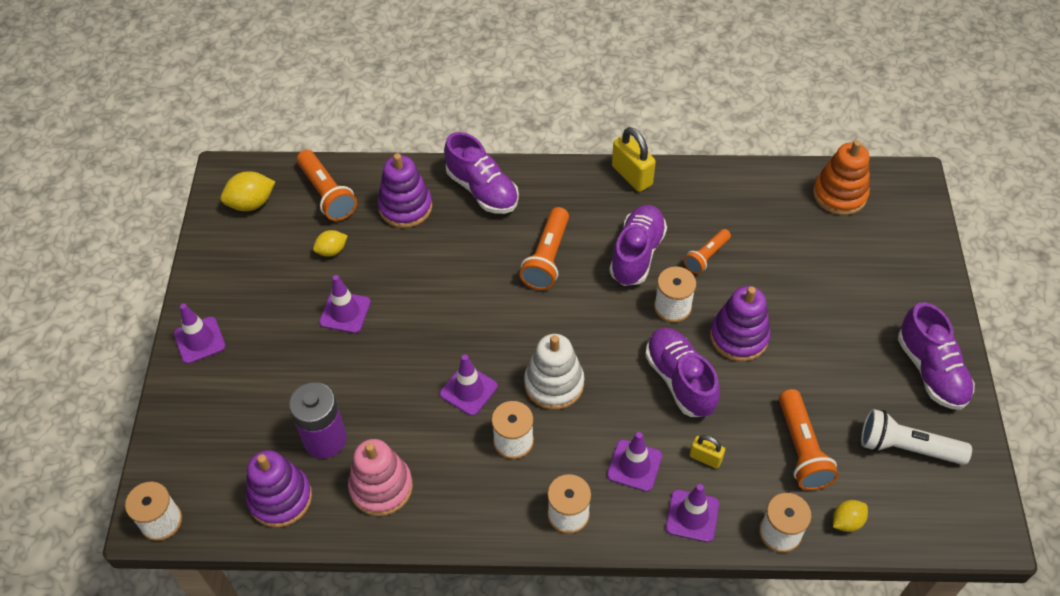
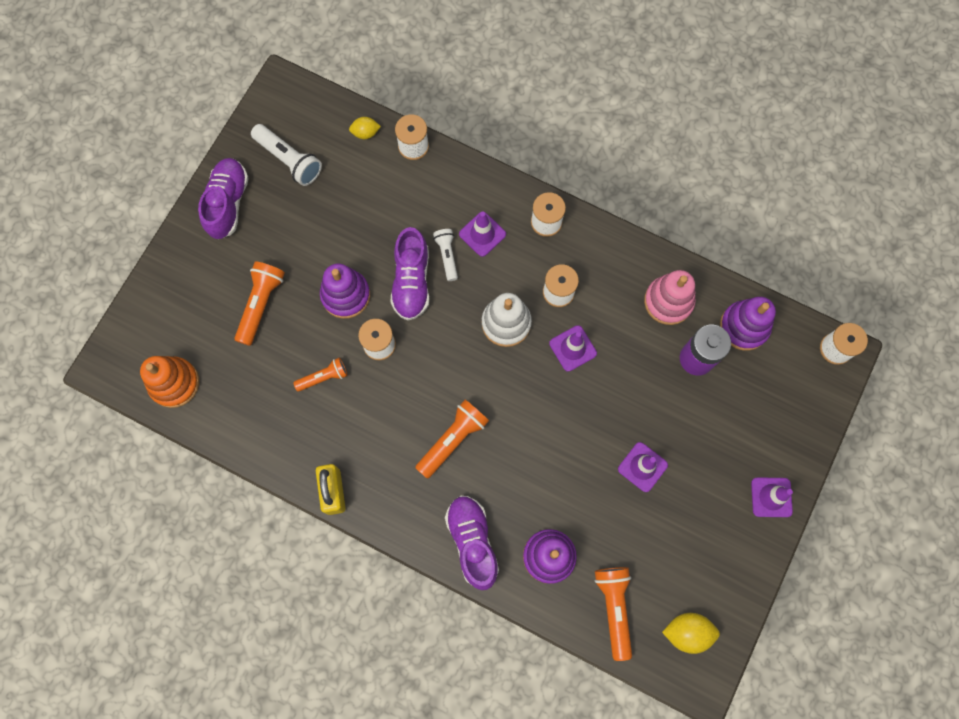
camera: 155 degrees left, 20 degrees up
yellow lemon [313,230,347,257] -> none
purple shoe [609,205,667,286] -> none
purple traffic cone [666,484,719,542] -> none
yellow padlock [690,435,725,469] -> none
orange flashlight [779,389,839,490] -> orange flashlight moved to [235,262,285,346]
none -> white flashlight [433,229,458,281]

